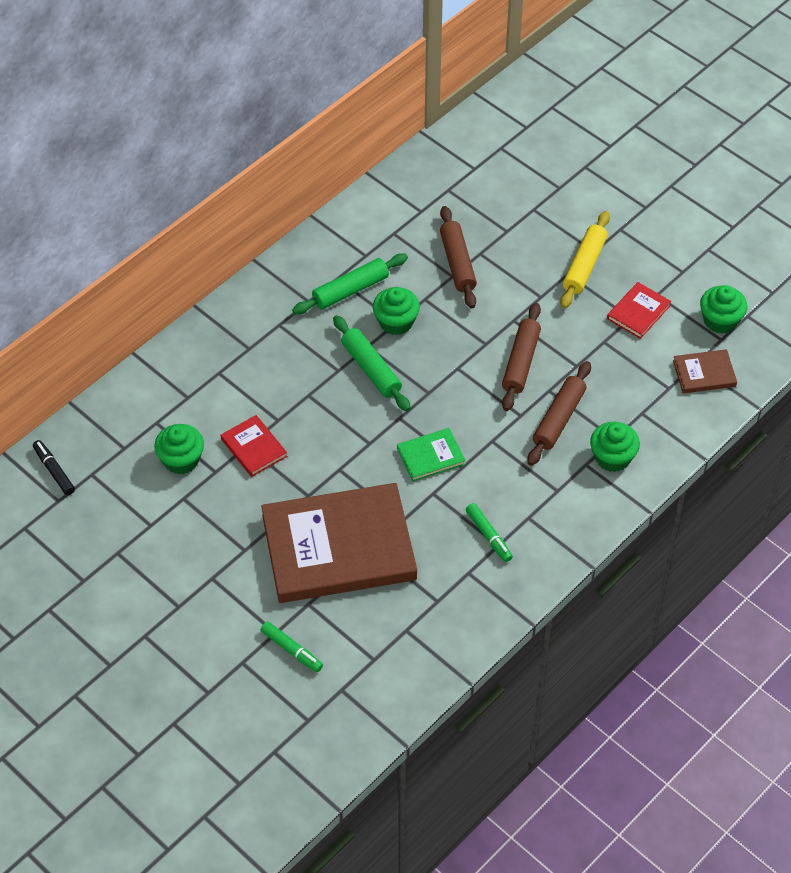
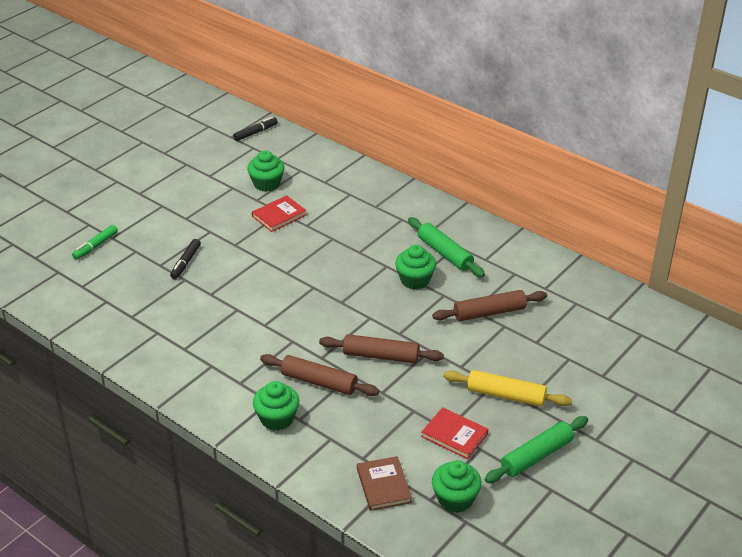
camera: 85 degrees right, 15 degrees down
brown book [261,483,417,603] -> black marker [170,239,201,279]
green rolling pin [333,315,411,411] -> green rolling pin moved to [485,416,588,483]
green book [397,428,465,482] -> none
green marker [466,503,513,562] -> none

